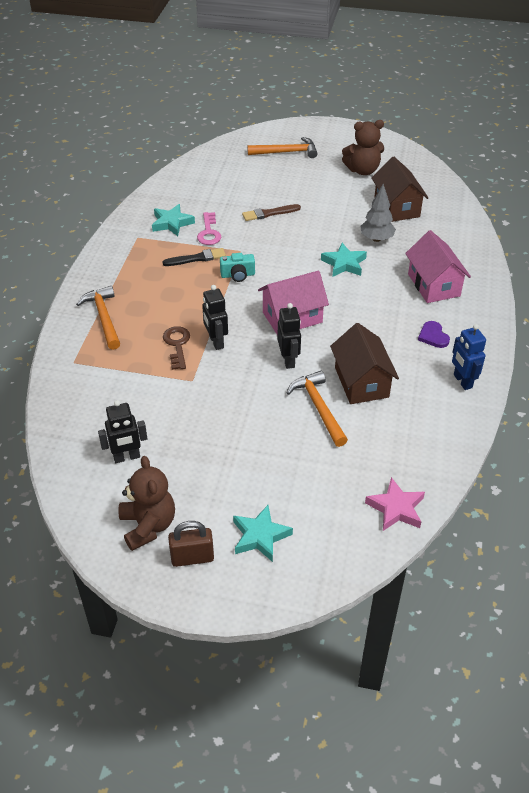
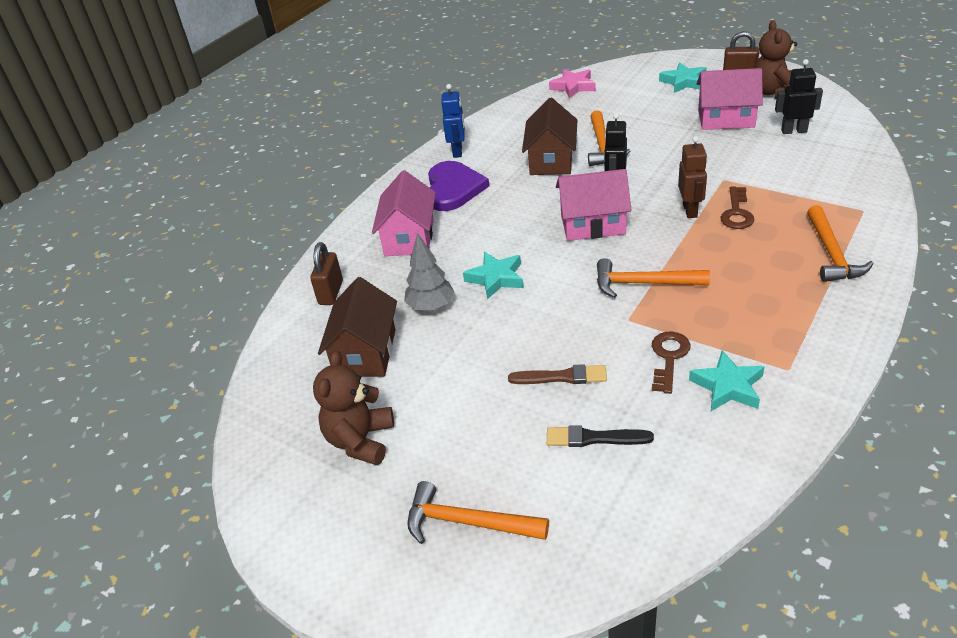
camera: 155 degrees left, 5 degrees down
black brush [163,248,226,266] -> black brush moved to [547,425,654,447]
pink key [197,212,221,245] -> brown key [652,332,691,394]
black robot [202,285,228,350] -> brown robot [678,136,707,218]
turquoise camera [220,253,255,282] -> orange hammer [597,258,710,298]
brown teddy bear [342,120,384,175] -> brown teddy bear turned 90 degrees counterclockwise [313,351,394,465]
purple heart [418,321,450,348] -> purple heart [428,161,489,211], size x1.96
none -> brown padlock [310,242,343,305]
none -> pink house [697,68,763,130]

